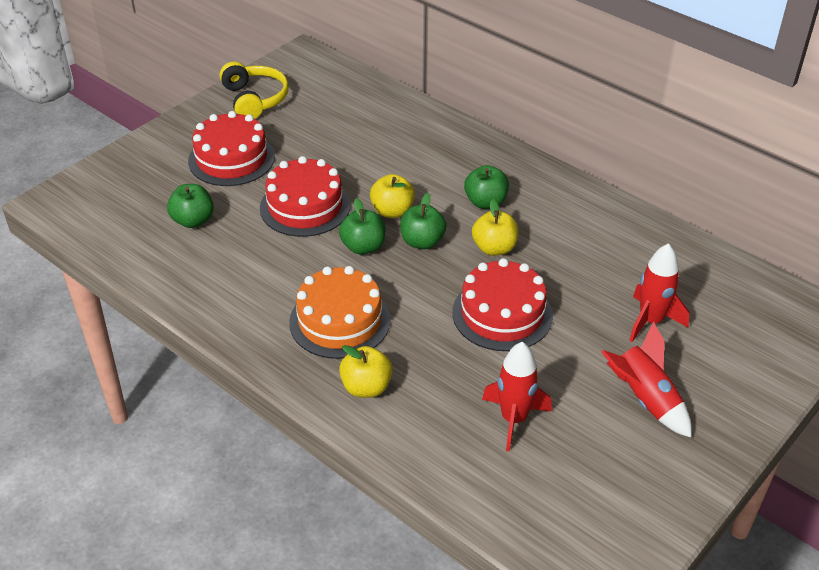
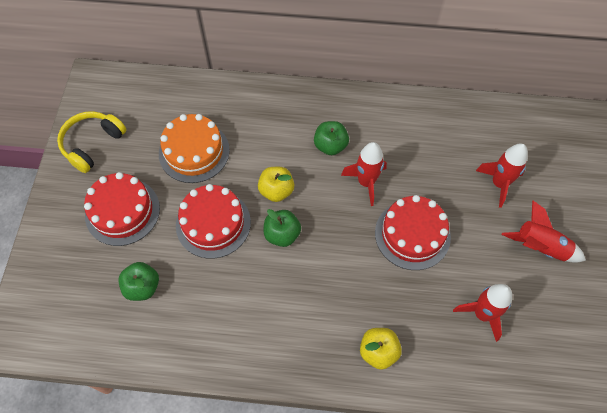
camera: 35 degrees left, 20 degrees up
yellow headphones [220,61,289,119] -> yellow headphones turned 90 degrees counterclockwise [57,111,126,173]
orange cake [289,266,391,359] -> orange cake moved to [159,114,230,183]
green apple [400,193,446,249] -> none
yellow apple [472,199,518,256] -> red rocket [341,142,387,206]

